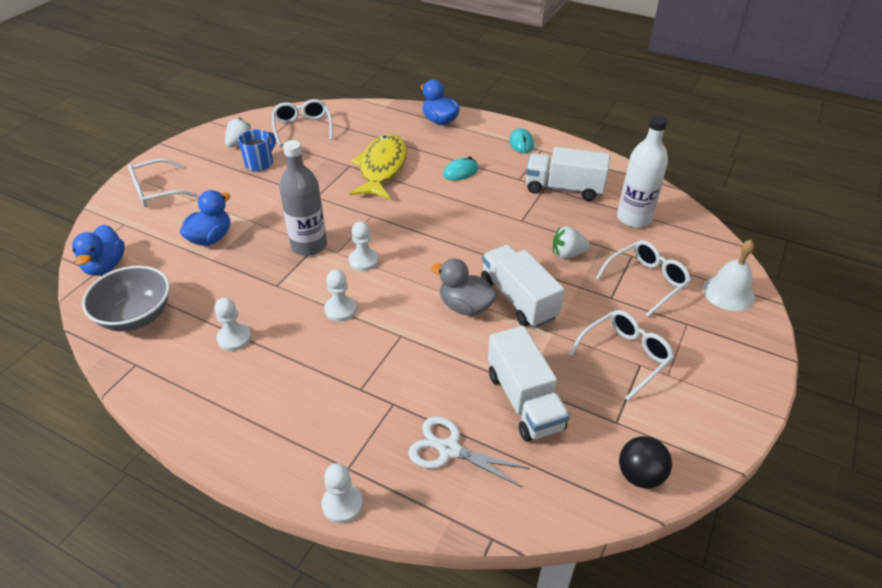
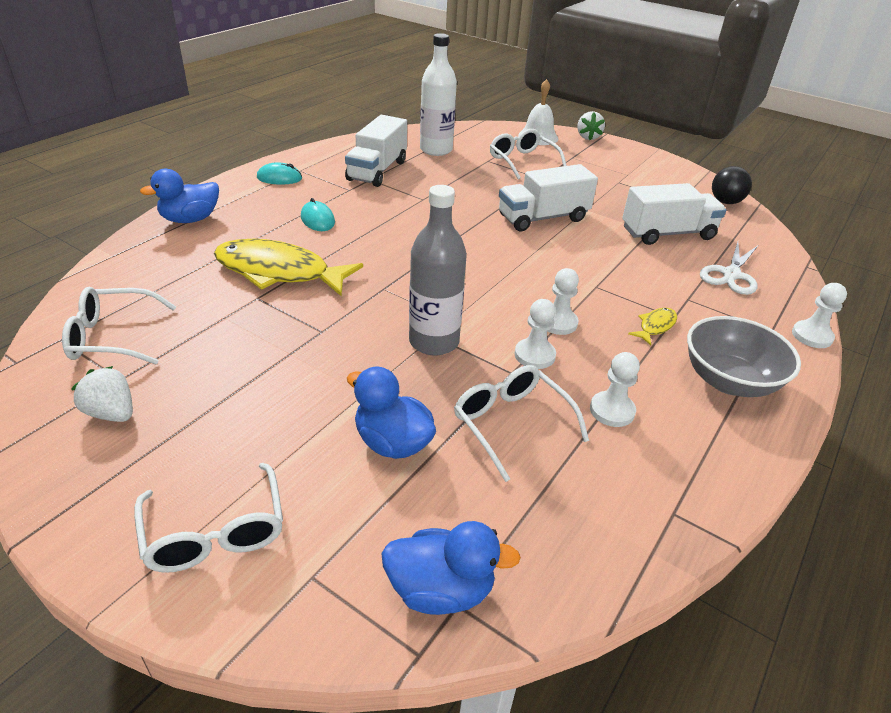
camera: 85 degrees left, 5 degrees down
grey bowl [82,266,170,331] -> grey bowl moved to [687,316,801,397]
blue mug [238,130,276,171] -> none
white pawn [349,221,379,271] -> white pawn moved to [515,299,556,369]
grey duck [431,259,497,316] -> none
white strawberry [553,226,590,258] -> white strawberry moved to [577,111,605,140]
white glasses [569,310,675,401] -> white glasses moved to [454,365,589,482]
none -> yellow fish [628,308,677,345]

